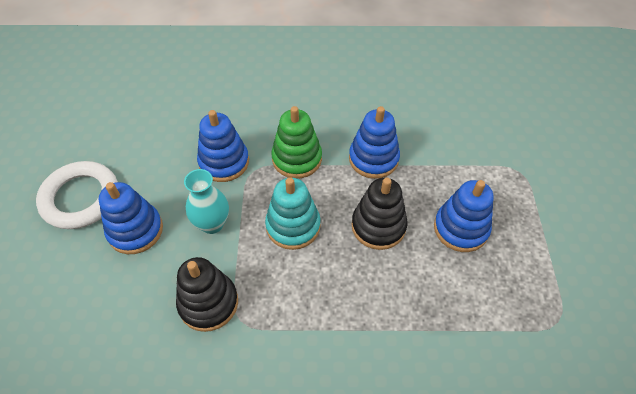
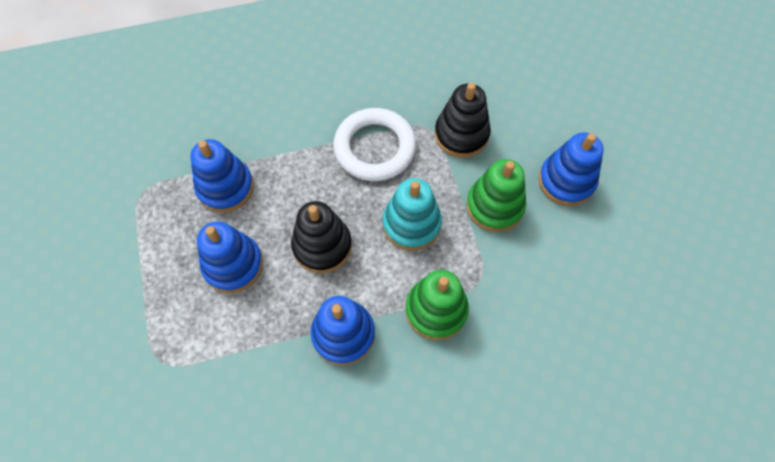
camera: 165 degrees right, 10 degrees up
white ring [36,161,118,229] -> white ring moved to [333,108,416,181]
turquoise vase [184,169,229,234] -> green stacking toy [466,159,526,232]
blue stacking toy [197,110,249,182] -> blue stacking toy moved to [191,139,254,213]

